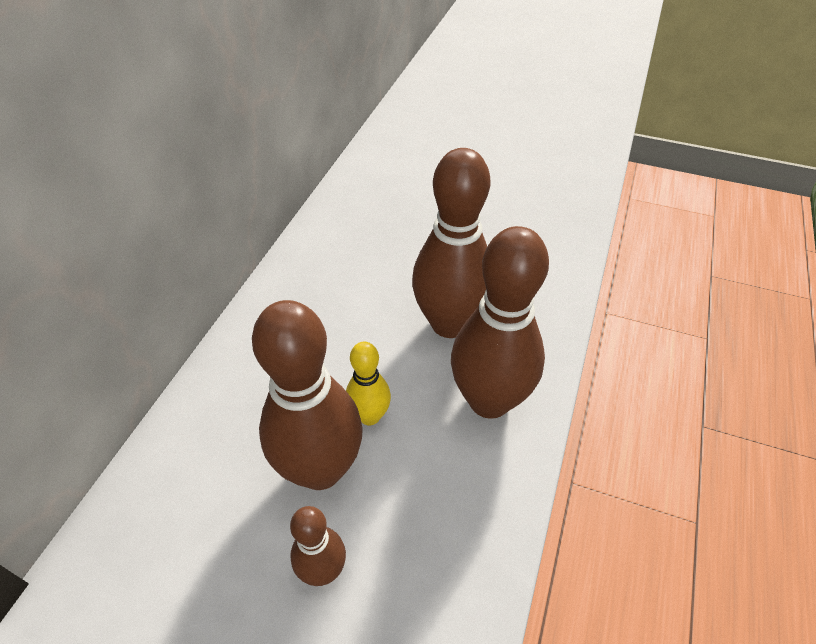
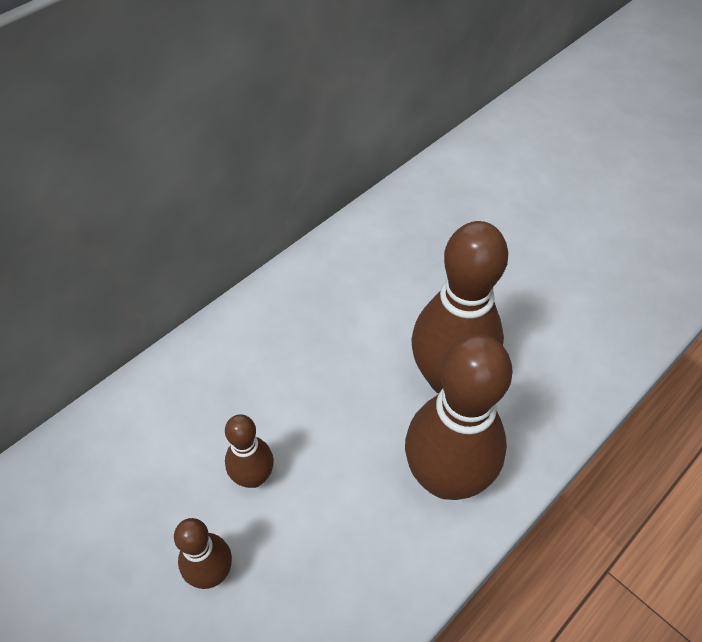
camera: 25 degrees right, 5 degrees up
brown bowling pin [252,300,363,490] -> brown bowling pin [225,414,274,488], size x0.51
yellow bowling pin [346,342,391,426] -> none

